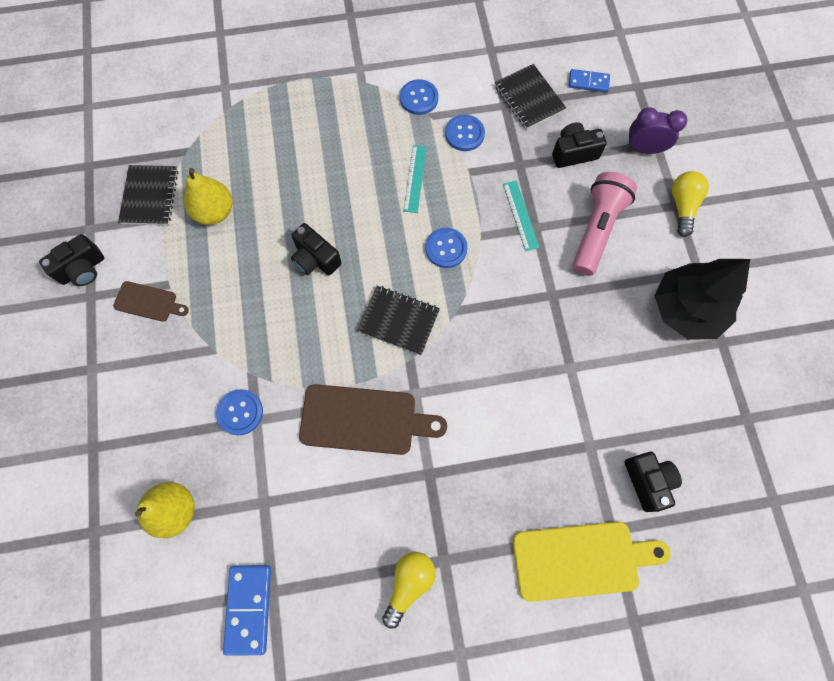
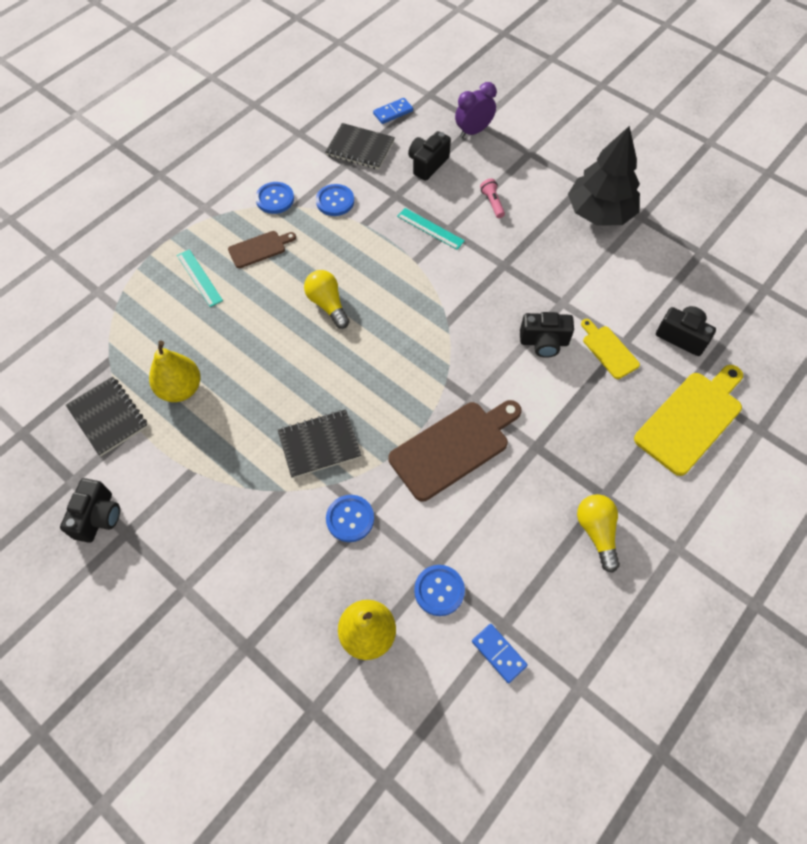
camera: 40 degrees left, 10 degrees down
brown cutting board [113,281,189,322] -> brown cutting board moved to [228,231,296,268]
blue domino [223,565,271,656] -> blue domino [472,624,528,683], size x0.63
black camera [291,223,342,275] -> black camera moved to [520,312,574,358]
black notebook [357,286,440,355] -> black notebook moved to [278,409,362,478]
turquoise ruler [403,145,427,213] -> turquoise ruler moved to [177,249,223,307]
blue button [425,228,468,268] -> blue button moved to [414,565,465,616]
pink flashlight [572,172,637,276] -> pink flashlight [480,179,505,218], size x0.44
yellow light bulb [672,171,709,237] -> yellow light bulb moved to [304,270,350,329]
none -> yellow cutting board [581,319,640,379]

